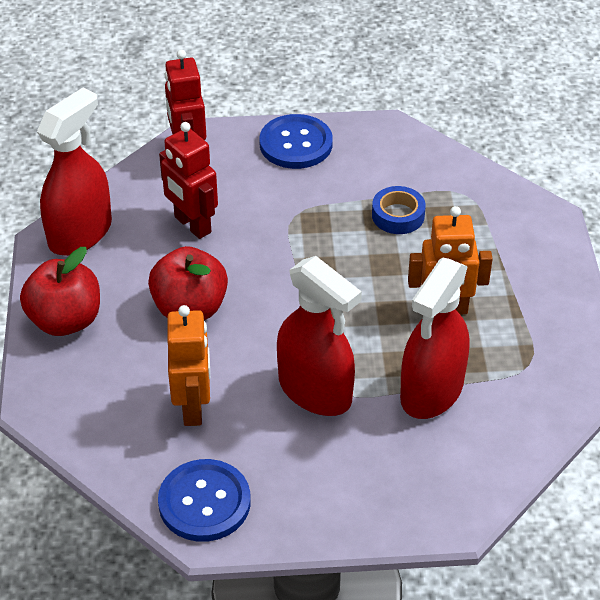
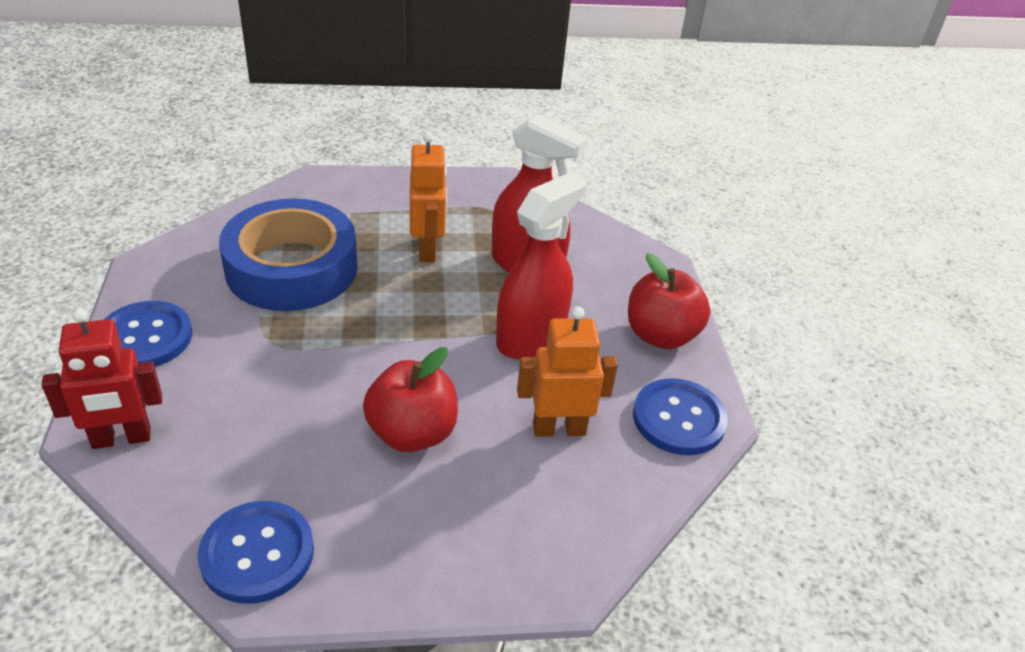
camera: 95 degrees left, 5 degrees down
red apple [20,247,100,336] -> red apple moved to [628,253,711,349]
red spray bottle [37,88,112,256] -> blue button [198,501,314,604]
red robot [159,122,218,239] -> none
blue tape [372,186,426,234] -> blue tape [219,198,357,311], size x2.33

